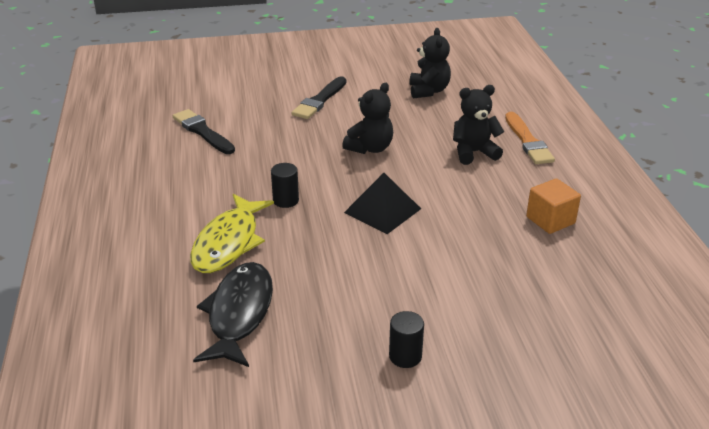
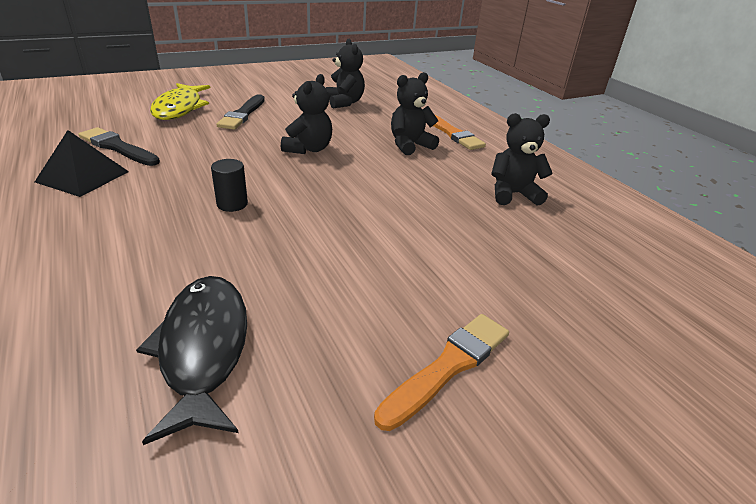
camera: 20 degrees left, 0 degrees up
yellow fish [190,194,274,273] -> yellow fish moved to [150,83,210,120]
black pyramid [344,173,421,234] -> black pyramid moved to [35,130,129,197]
black cylinder [389,311,424,368] -> orange brush [374,314,509,431]
orange cube [526,179,581,234] -> black teddy bear [491,113,553,206]

